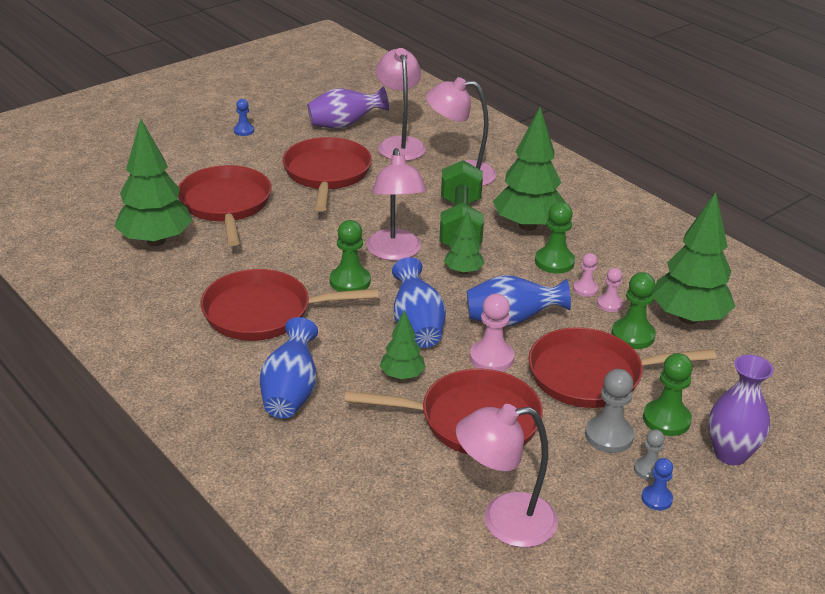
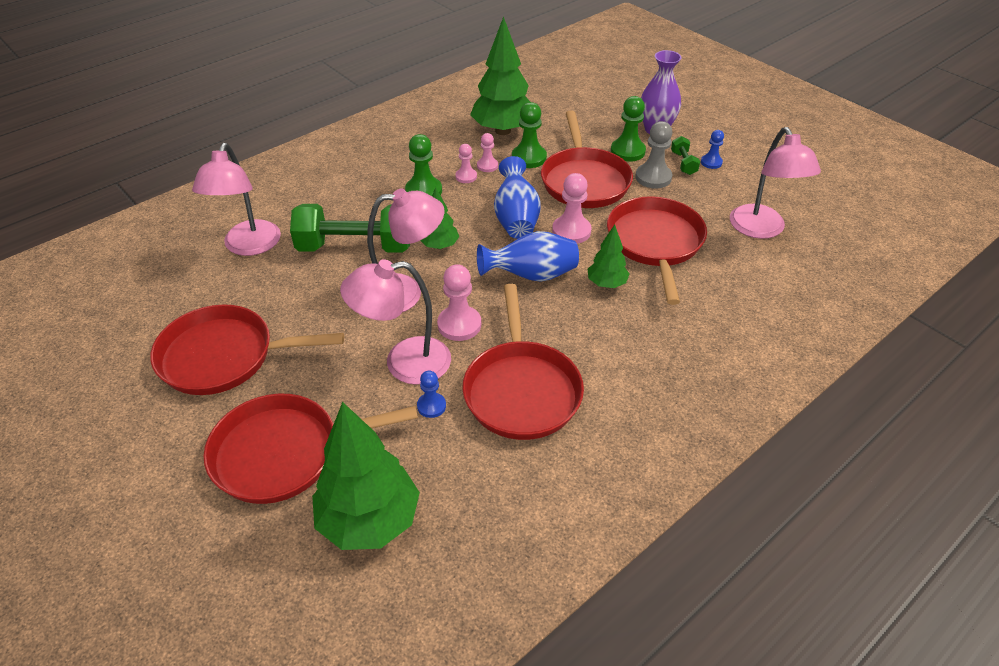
camera: 90 degrees left, 10 degrees up
blue pawn [234,99,254,136] -> blue pawn moved to [417,371,446,418]
blue vase [259,317,318,419] -> none
purple vase [308,86,389,129] -> none
green pawn [330,220,371,292] -> pink pawn [437,264,481,341]
pink lamp [376,48,426,161] -> pink lamp moved to [340,259,451,385]
green tree [493,107,566,231] -> none
grey pawn [634,429,665,481] -> green dumbbell [671,136,700,175]

